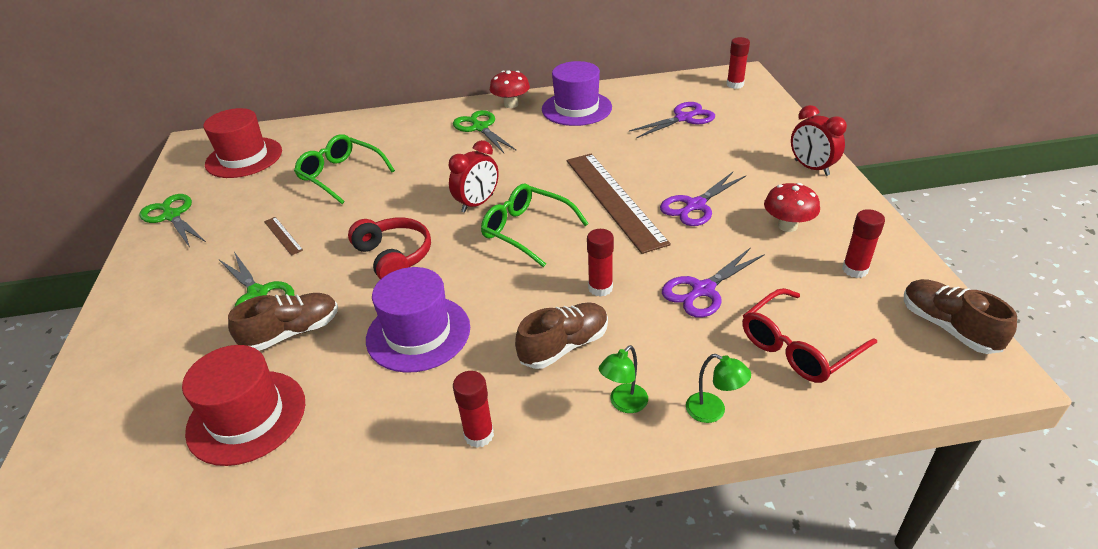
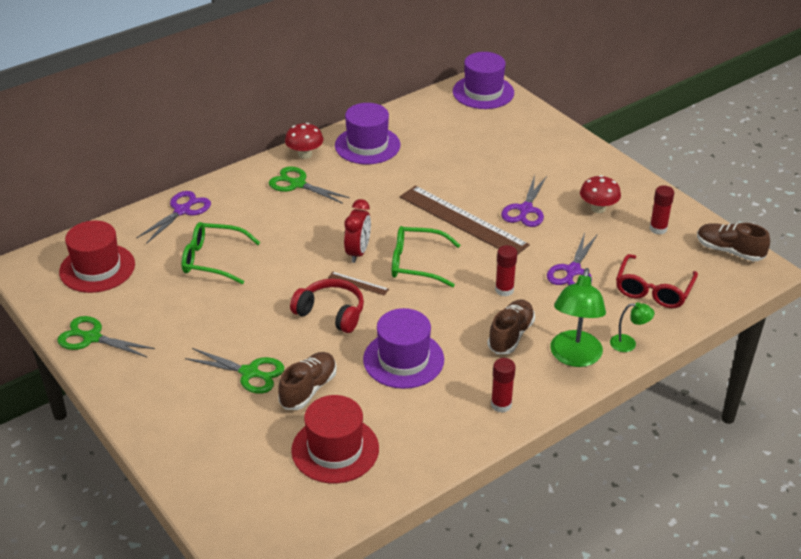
camera: 30 degrees left, 0 degrees up
brown ruler [264,217,303,256] -> brown ruler moved to [328,272,389,296]
green lamp [599,345,648,413] -> green lamp [550,268,606,367], size x2.01
purple scissors [629,102,715,138] -> purple scissors moved to [136,191,211,244]
red glue stick [727,37,750,89] -> purple hat [453,52,514,109]
red clock [791,105,847,176] -> none

